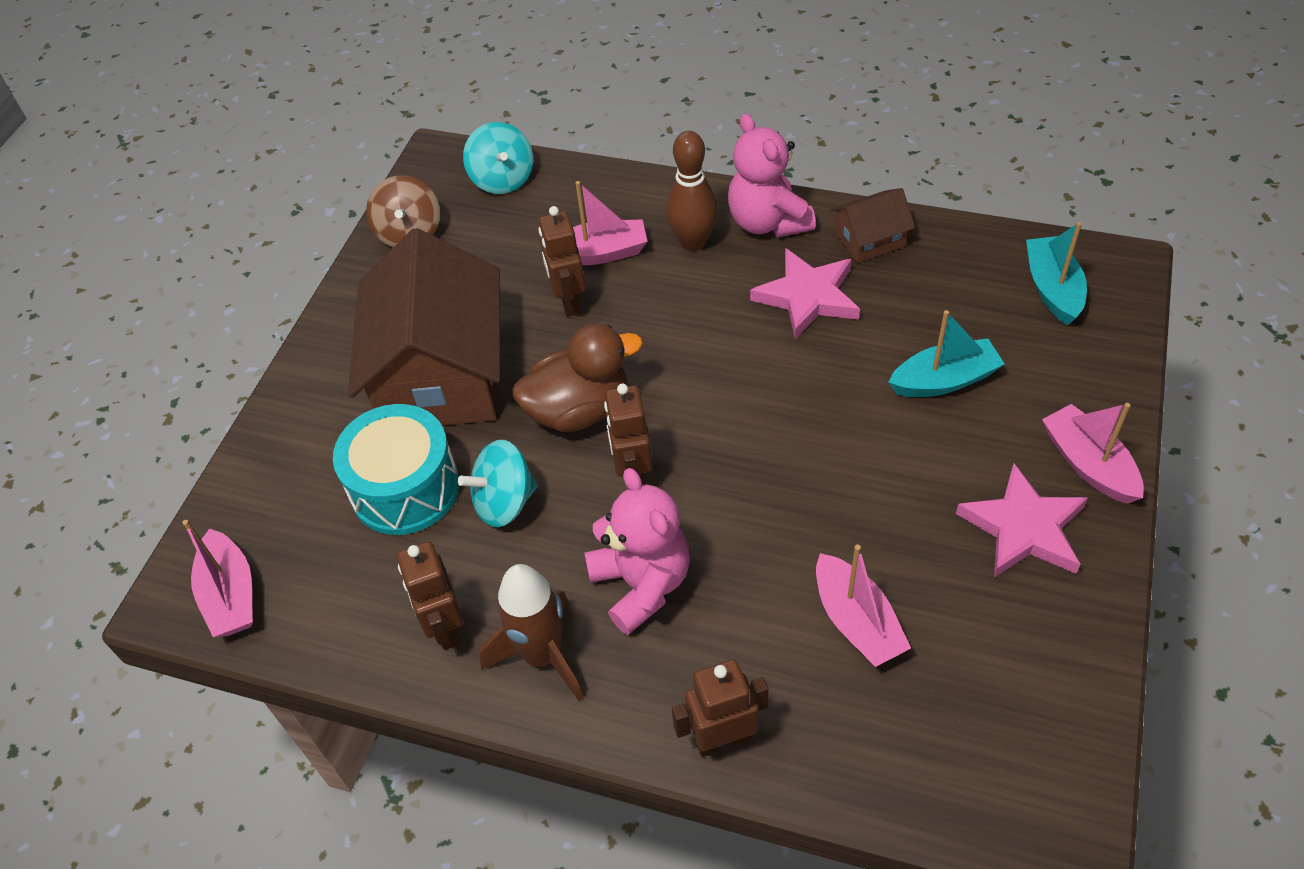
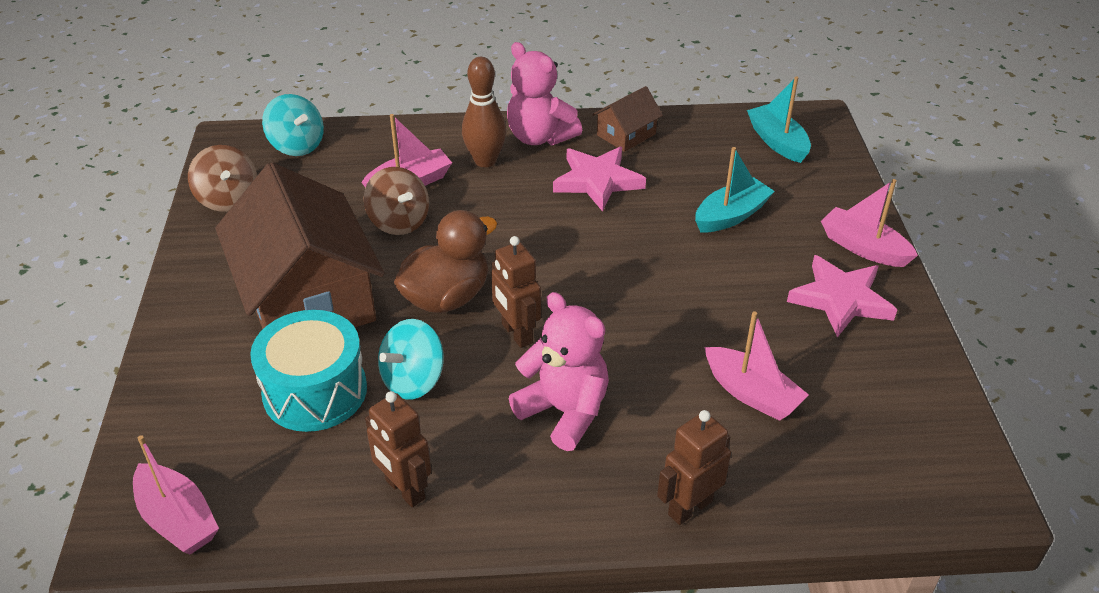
camera: 25 degrees left, 10 degrees down
brown rocket [479,564,583,701] -> none
brown robot [538,206,586,317] -> brown spinning top [364,167,429,235]

